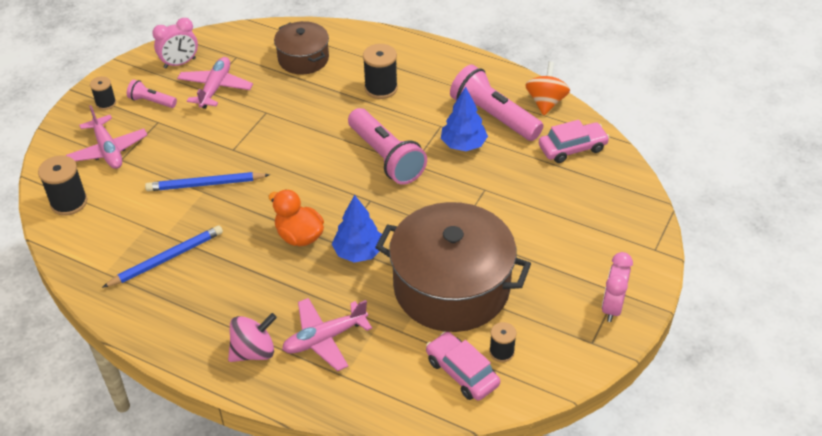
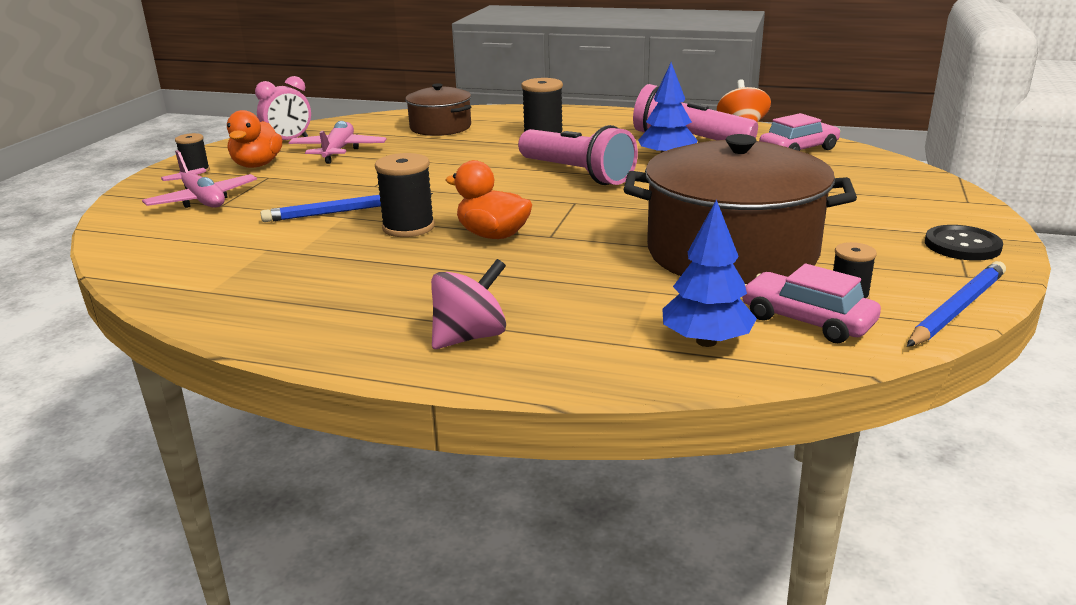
camera: 10 degrees left, 20 degrees down
black spool [38,155,88,216] -> black spool moved to [375,153,435,237]
blue pencil [102,225,223,288] -> blue pencil moved to [907,261,1006,347]
pink flashlight [127,80,177,108] -> orange duck [227,110,282,168]
pink plane [282,298,372,371] -> none
blue tree [332,195,382,263] -> blue tree moved to [662,200,757,347]
pink clock [602,252,633,322] -> black button [925,225,1003,261]

